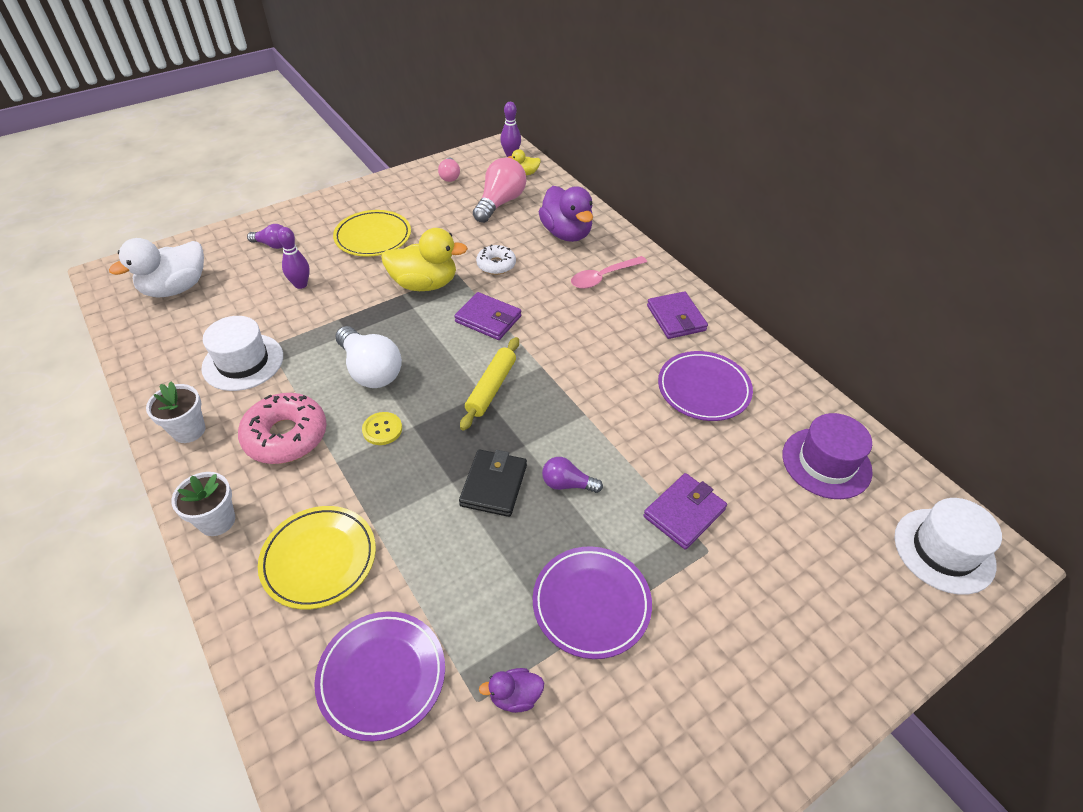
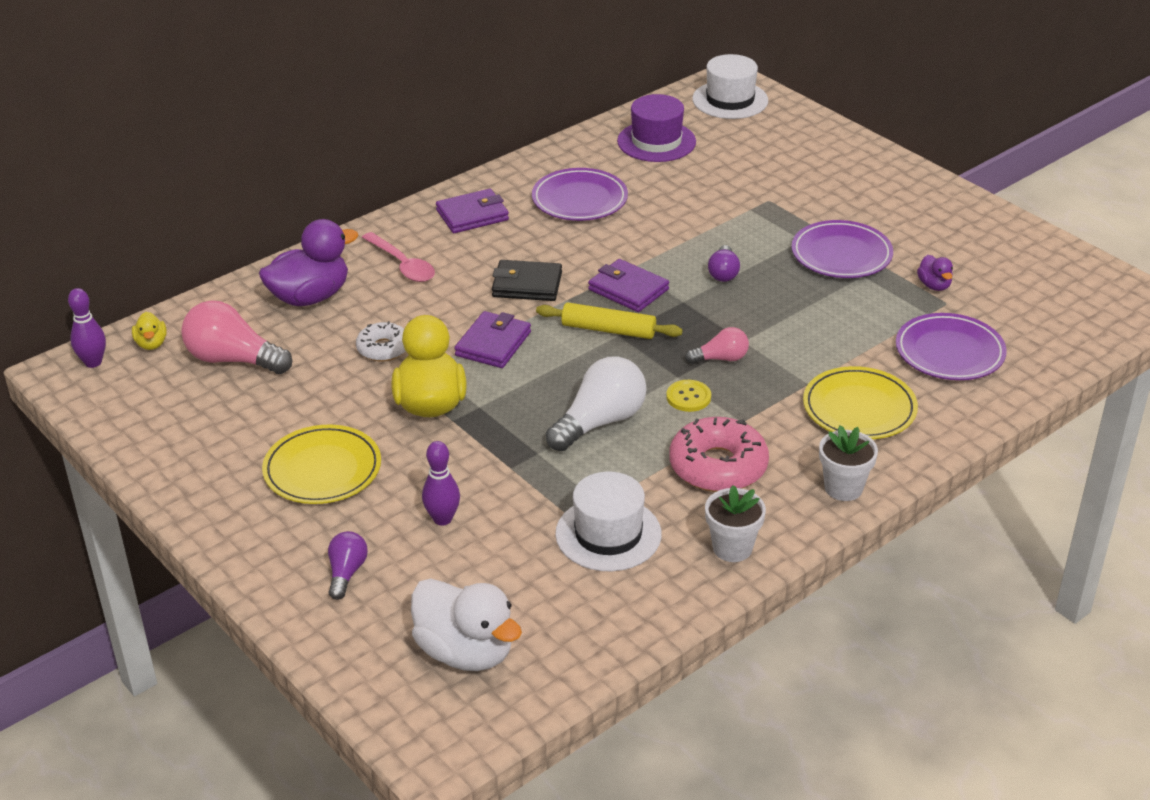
camera: 95 degrees left, 10 degrees down
pink light bulb [438,157,460,182] -> pink light bulb moved to [685,327,749,364]
black wallet [459,449,527,517] -> black wallet moved to [492,260,562,301]
purple wallet [643,473,727,549] -> purple wallet moved to [588,259,669,312]

